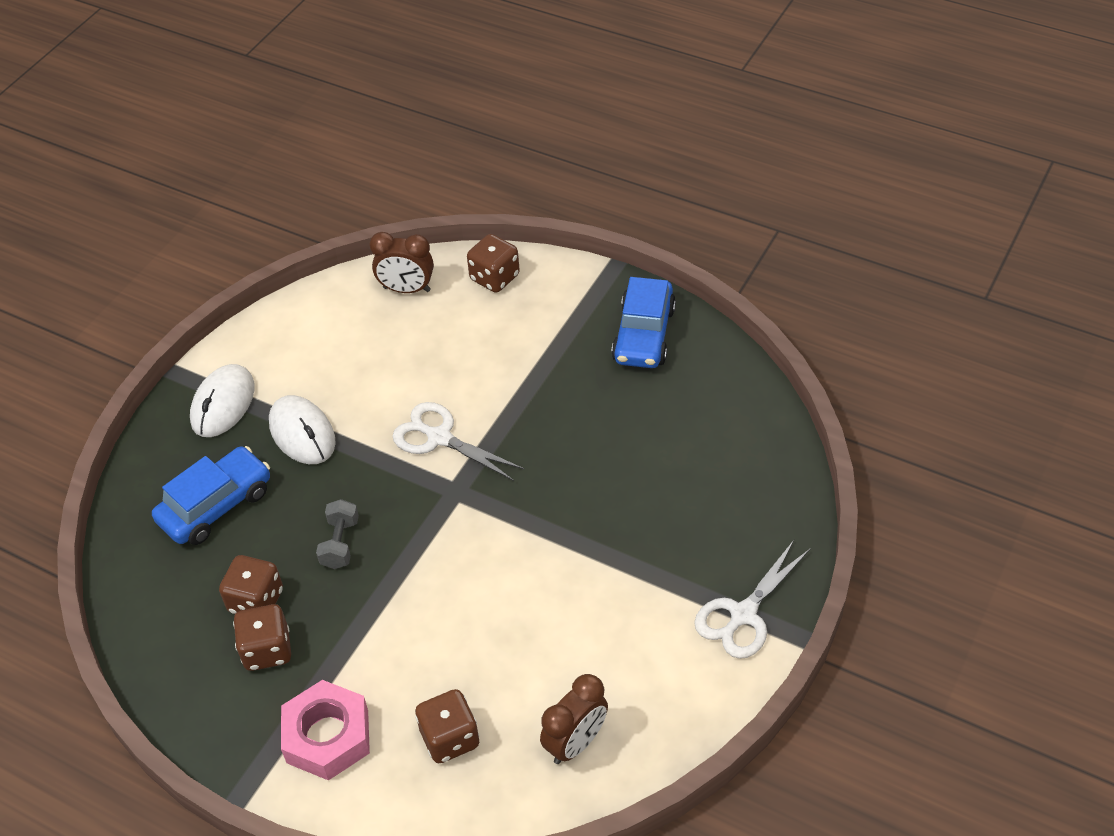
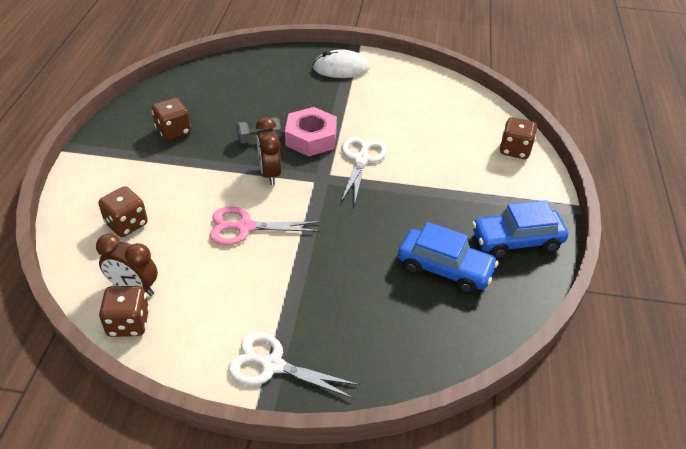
camera: 65 degrees right, 5 degrees down
blue car [152,446,270,545] -> blue car moved to [398,222,499,294]
brown dice [219,555,283,614] -> brown dice moved to [99,286,150,337]
white mouse [269,395,336,464] -> none
pink nut [281,680,370,781] -> pink nut moved to [285,107,337,157]
brown clock [369,232,434,293] -> brown clock moved to [256,117,281,185]
none -> pink scissors [209,206,320,245]

